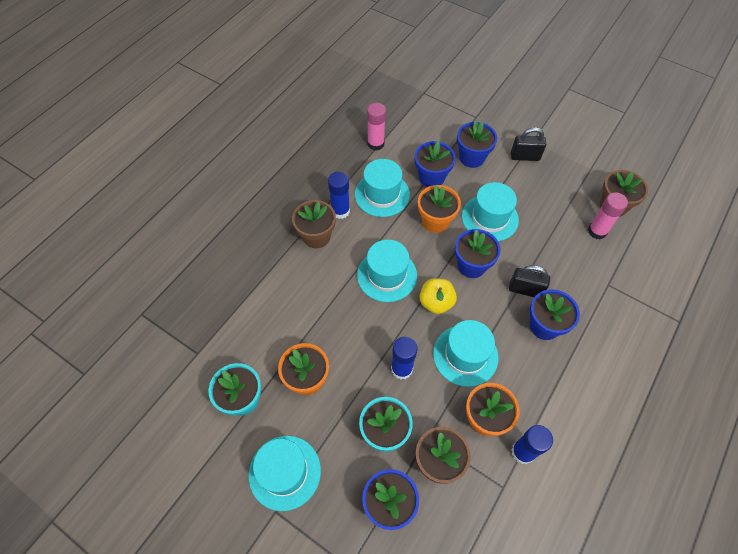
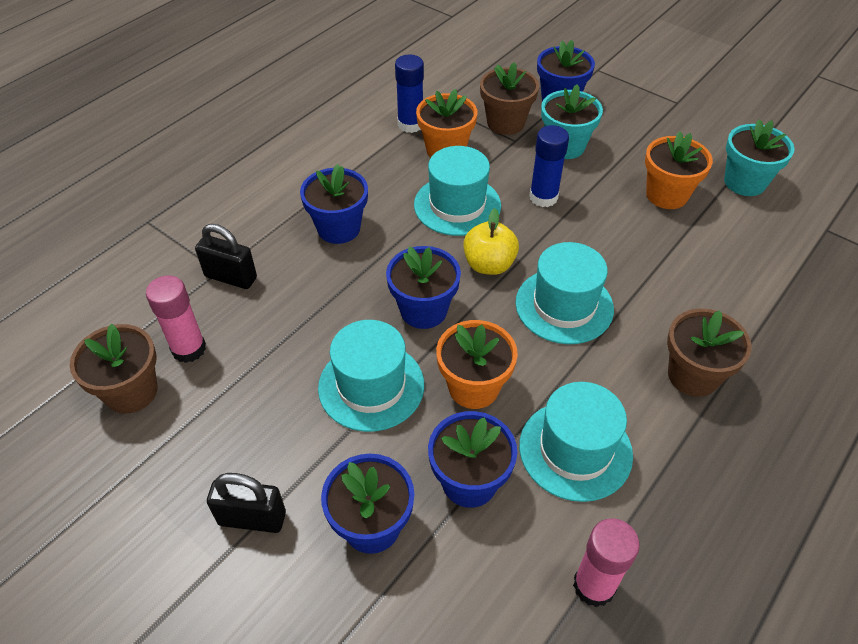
camera: 175 degrees left, 10 degrees down
turquoise hat [249,436,321,511] -> none
blue glue stick [328,172,350,219] -> none
black padlock [509,265,550,297] -> black padlock moved to [195,224,257,289]

